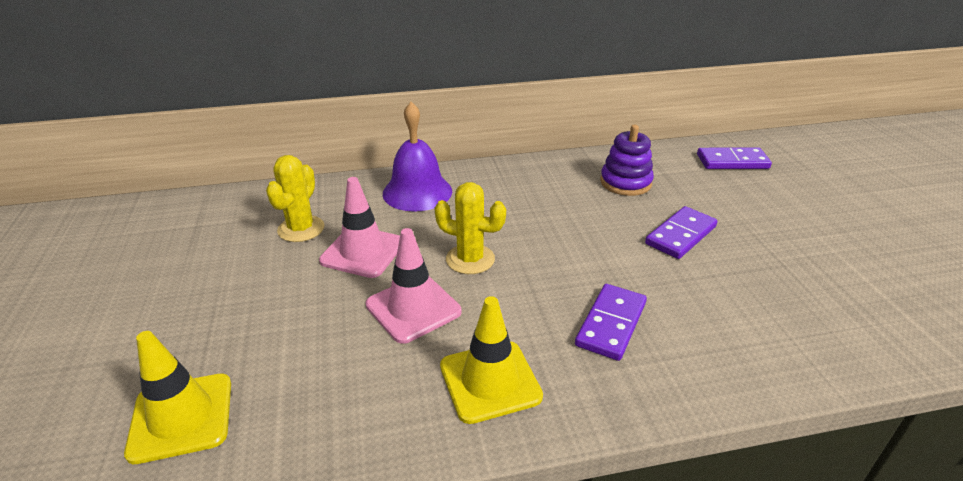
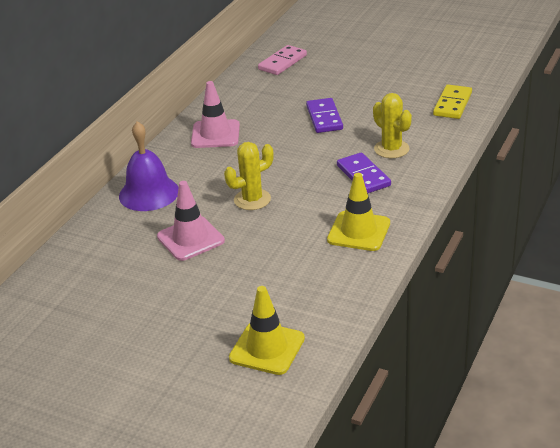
camera: 50 degrees left, 0 degrees up
yellow cactus [266,155,324,242] -> yellow cactus moved to [373,93,412,158]
pink traffic cone [366,228,461,344] -> pink traffic cone moved to [191,81,240,148]
purple stacking toy [600,125,654,196] -> none
purple domino [697,147,772,169] -> pink domino [258,45,307,75]
none -> yellow domino [433,85,472,119]

